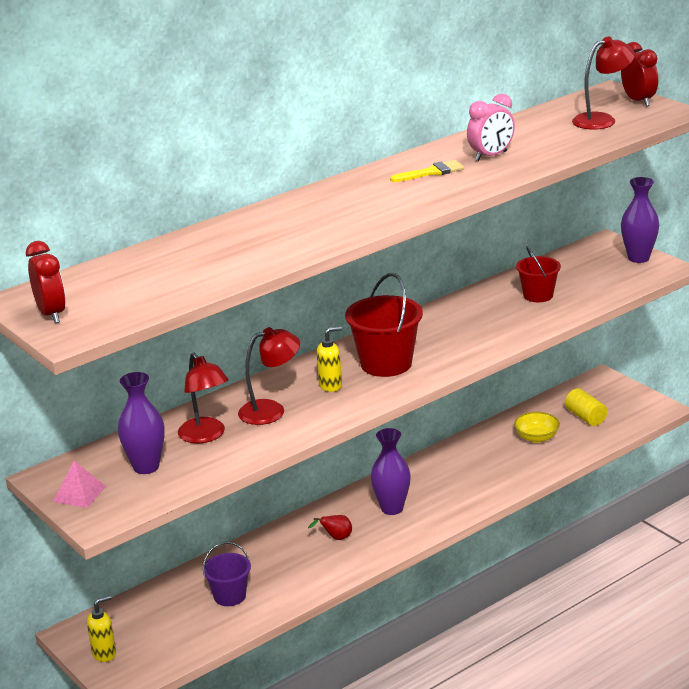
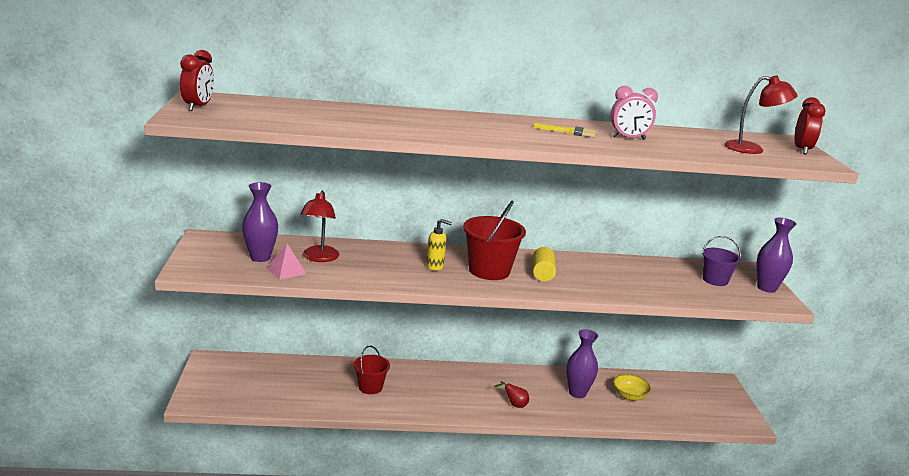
camera: 30 degrees right, 5 degrees down
pink pyramid [53,460,106,508] -> pink pyramid moved to [267,244,307,280]
yellow soap dispenser [87,595,116,662] -> none
purple bucket [203,542,251,606] -> purple bucket moved to [702,236,741,286]
red lamp [238,327,300,425] -> none
red pear [308,515,352,540] -> red pear moved to [494,381,529,408]
purple vase [371,428,411,515] -> purple vase moved to [566,329,598,398]
red bucket [516,246,561,302] -> red bucket moved to [354,346,390,394]
yellow cylinder [565,388,607,426] -> yellow cylinder moved to [533,247,556,282]

